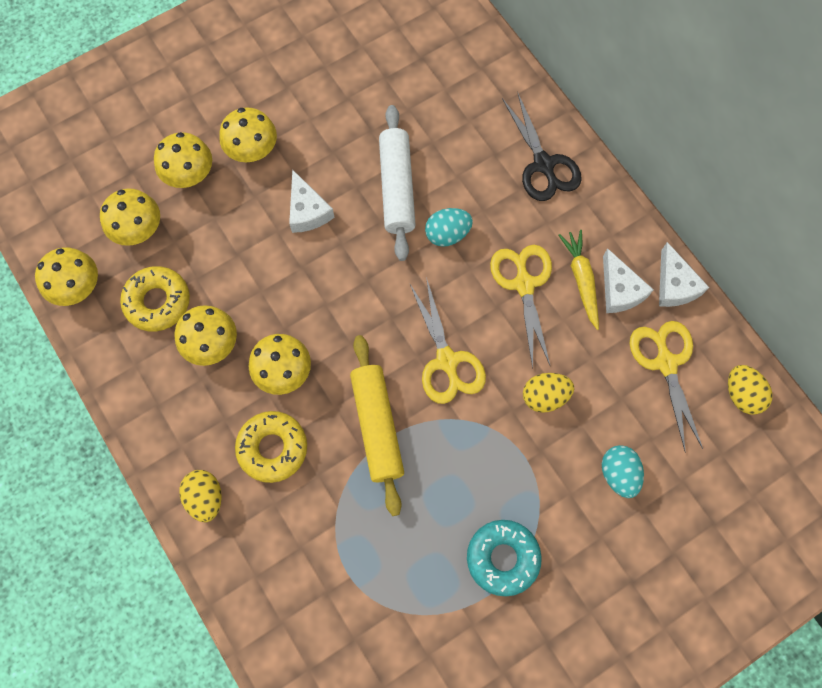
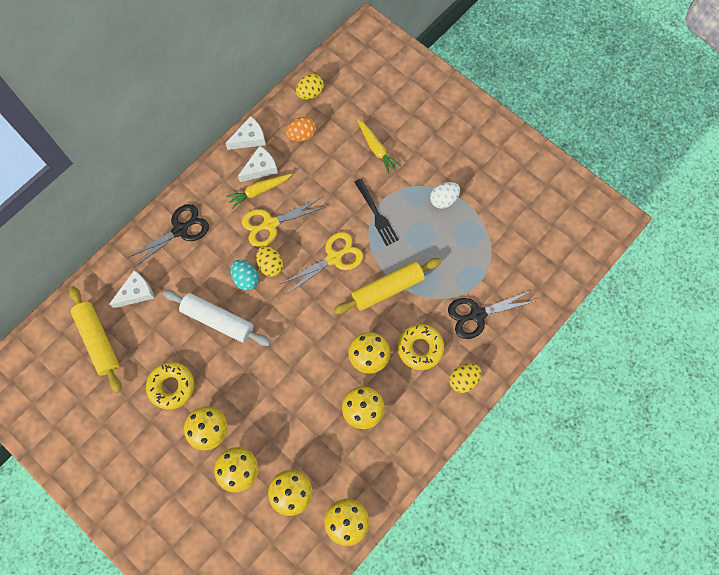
camera: 105 degrees left, 0 degrees up
yellow donut [120,266,190,332] -> yellow donut moved to [146,362,194,410]
white cheese [289,169,335,233] -> white cheese moved to [109,270,154,308]
white rolling pin [379,105,416,261] -> white rolling pin turned 45 degrees clockwise [163,290,271,346]
turquoise donut [467,520,542,596] -> white egg [430,182,460,209]
yellow egg [523,373,574,413] -> yellow egg moved to [256,246,283,277]
turquoise egg [602,445,644,498] -> yellow carrot [357,119,401,174]
yellow scissors [629,321,703,453] -> orange egg [286,117,316,141]
none -> yellow rolling pin [69,286,122,393]
none -> black fork [354,179,399,246]
none -> black scissors [448,291,536,339]

